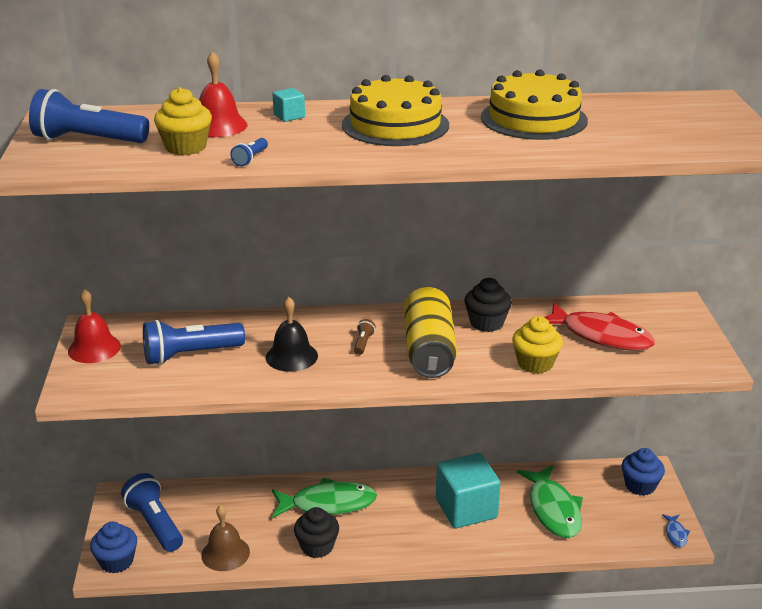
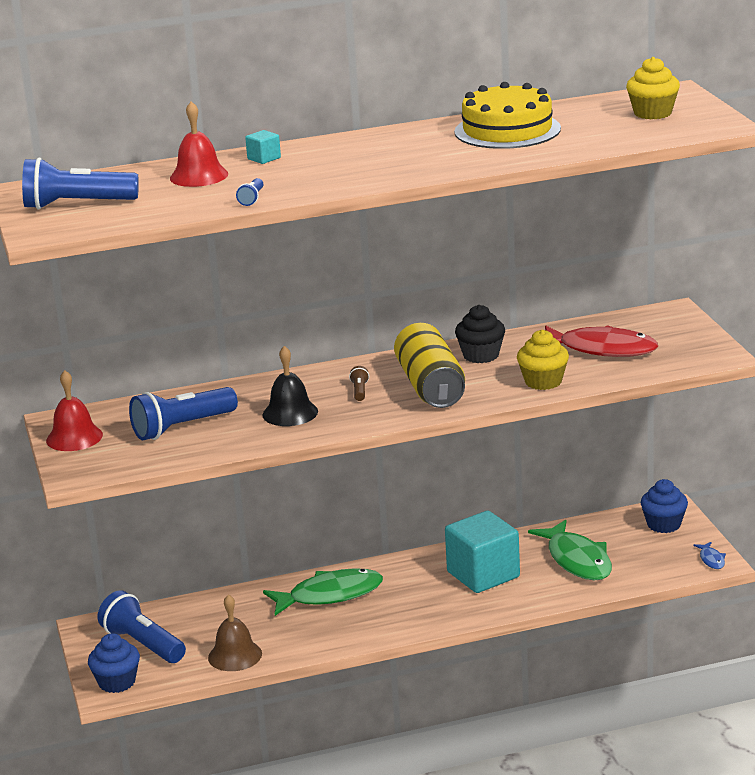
camera: 10 degrees left, 5 degrees down
yellow cupcake [154,87,212,155] -> yellow cupcake moved to [626,57,680,119]
black cupcake [294,507,339,558] -> none
yellow cake [342,75,449,146] -> none

